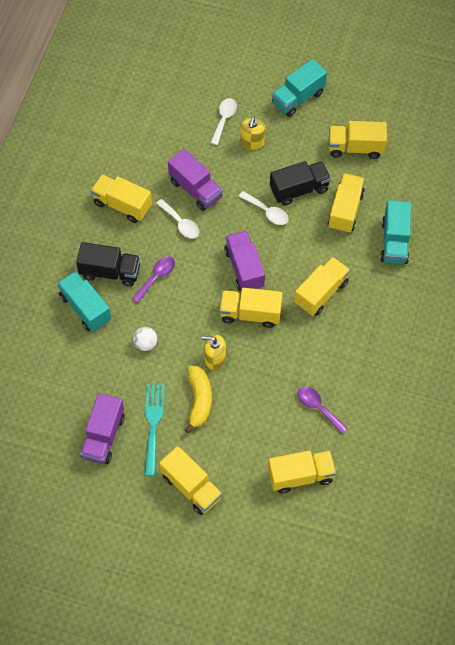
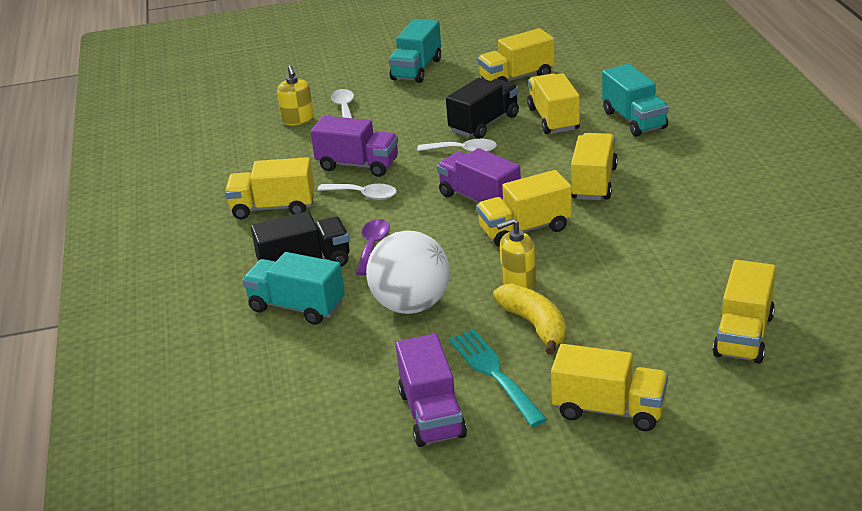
camera: 25 degrees left, 30 degrees down
white ball [133,327,157,351] -> white ball [366,230,450,314], size x2.16
yellow soap dispenser [240,117,265,150] -> yellow soap dispenser moved to [277,66,314,125]
yellow truck [268,450,336,493] -> yellow truck turned 150 degrees clockwise [713,260,776,364]
purple spoon [297,386,348,434] -> none

